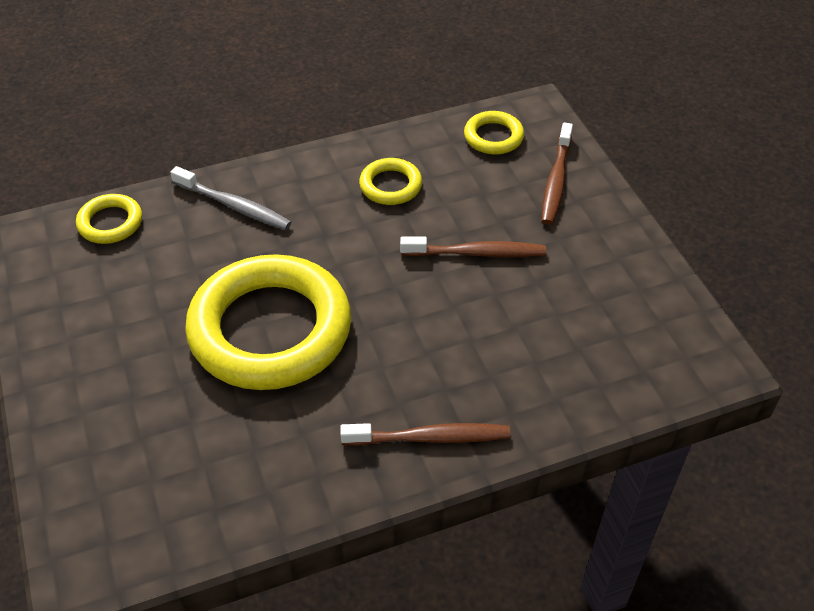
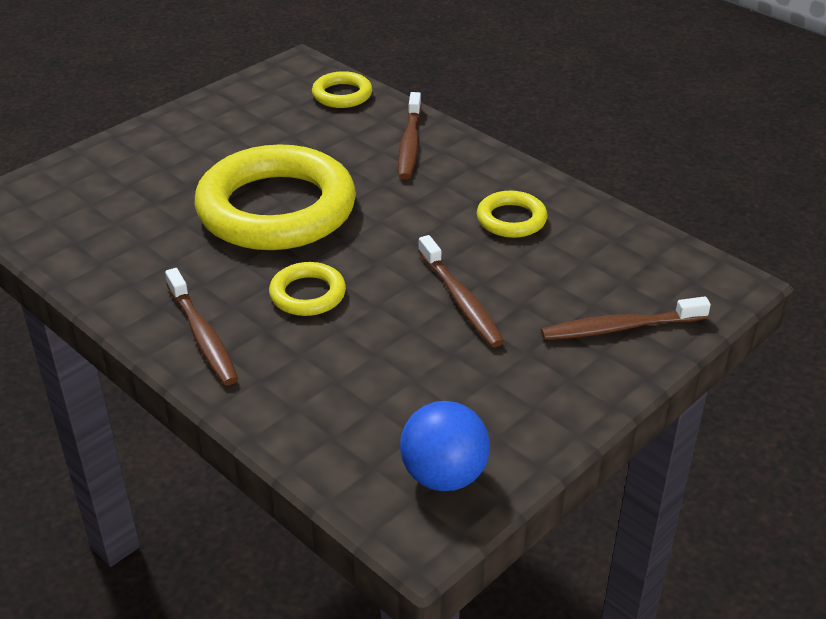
camera: 65 degrees right, 10 degrees down
grey toothbrush [170,166,292,230] -> brown toothbrush [398,92,421,179]
yellow ring [464,111,524,155] -> yellow ring moved to [269,262,346,316]
none -> blue ball [400,401,490,491]

